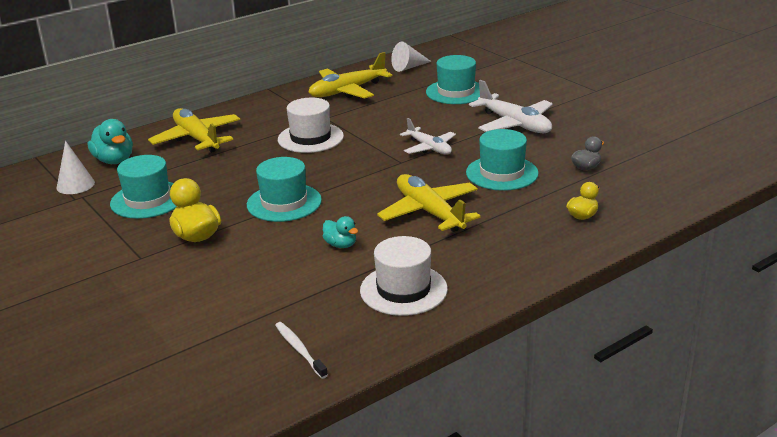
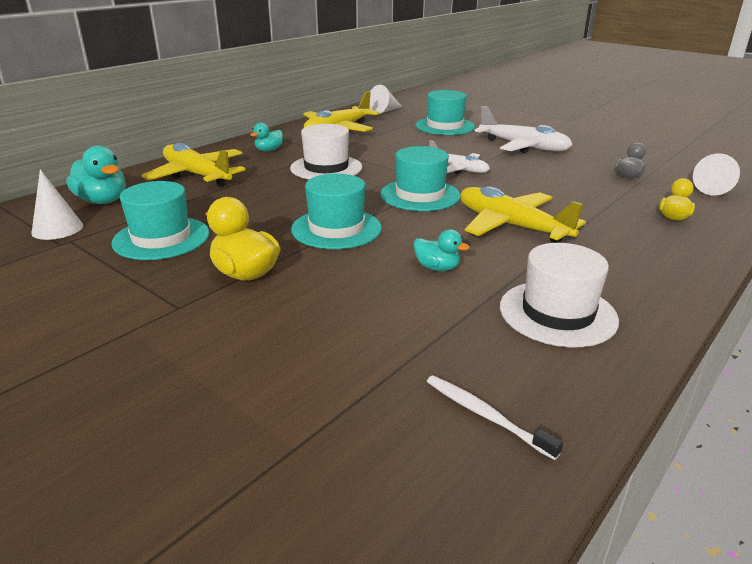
camera: 15 degrees left, 0 degrees up
turquoise hat [466,129,539,191] -> turquoise hat moved to [380,146,460,211]
none -> turquoise duck [250,123,283,151]
none -> white cone [693,153,740,196]

